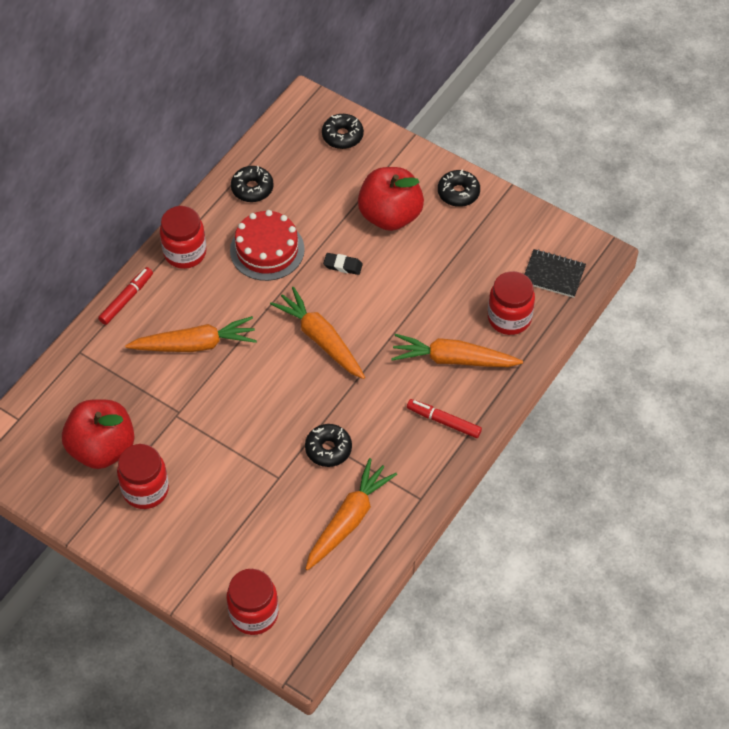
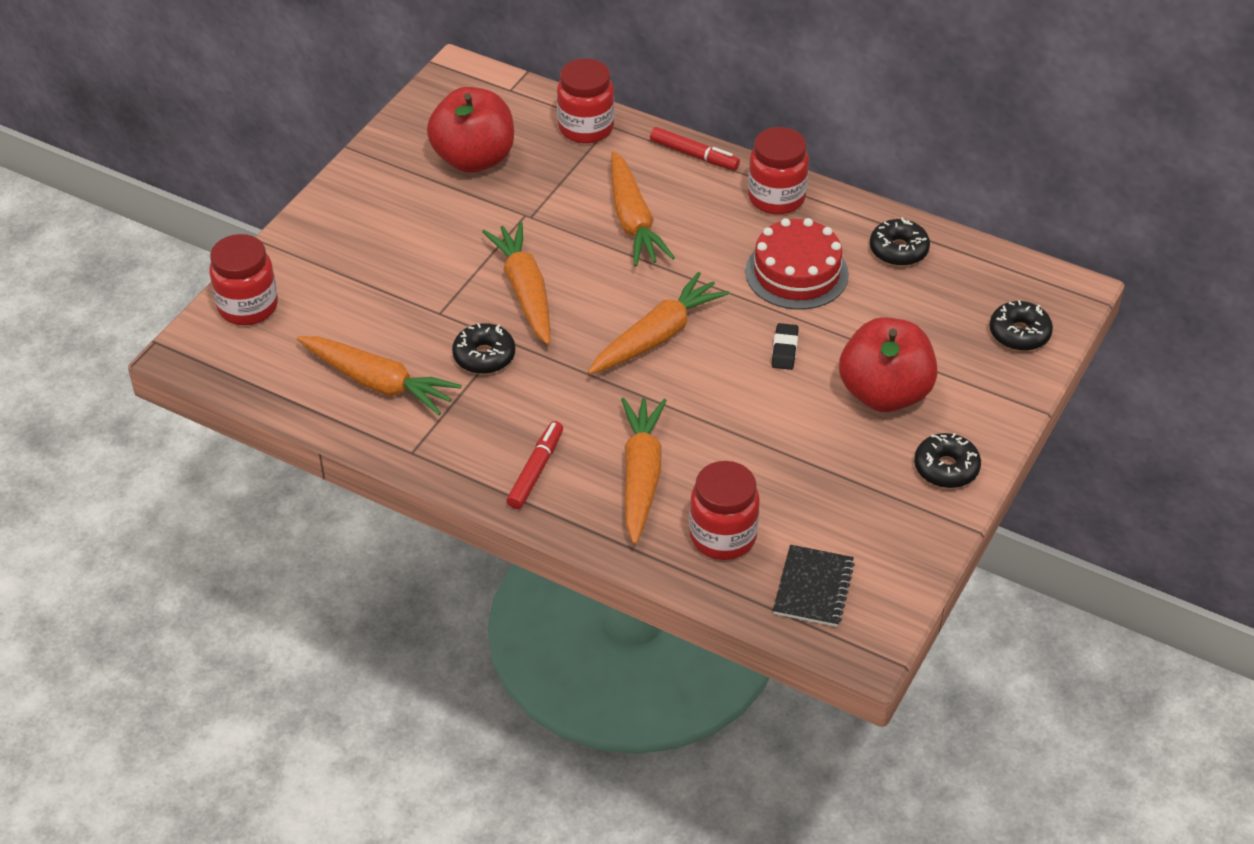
camera: 85 degrees right, 10 degrees down
red jar [117,444,169,509] -> red jar moved to [557,58,614,144]
none -> orange carrot [482,222,550,345]

